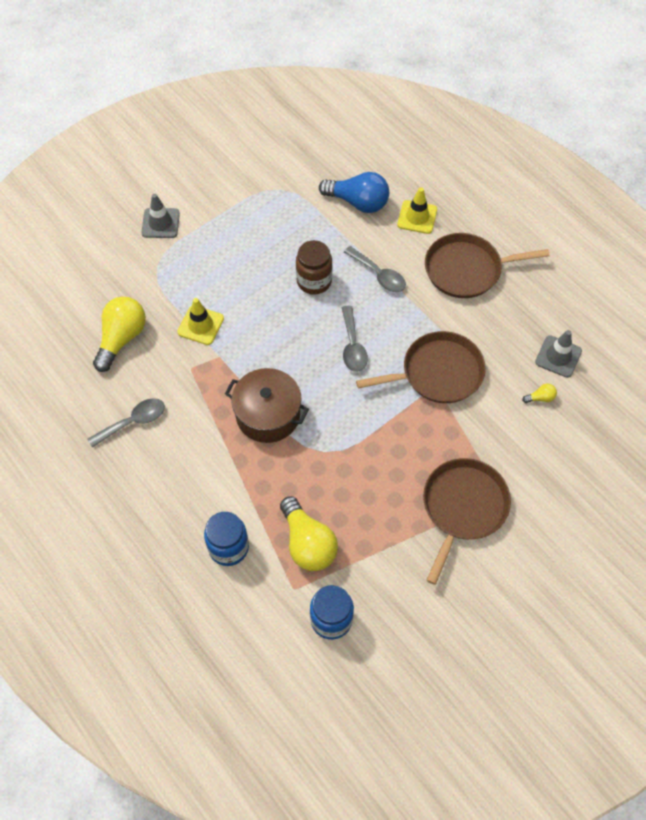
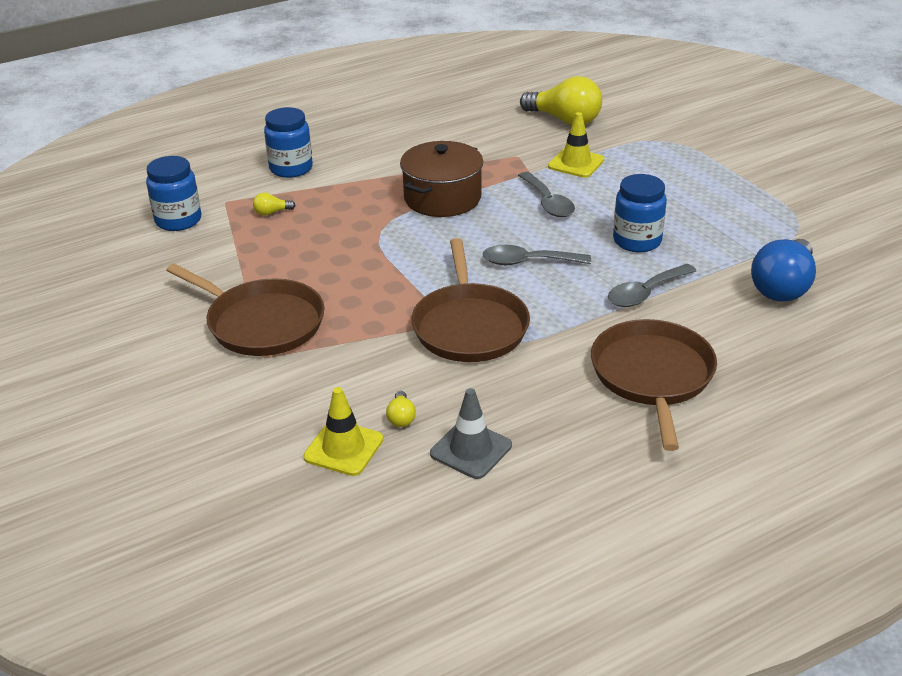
camera: 100 degrees right, 25 degrees down
grey spoon [88,398,165,448] -> grey spoon moved to [518,172,575,217]
grey traffic cone [142,194,180,238] -> none
yellow light bulb [280,496,338,571] -> yellow light bulb [253,193,296,216], size x0.42
brown jar [296,240,332,295] -> blue jar [613,174,667,252]
yellow traffic cone [397,187,437,234] -> yellow traffic cone moved to [303,387,383,476]

